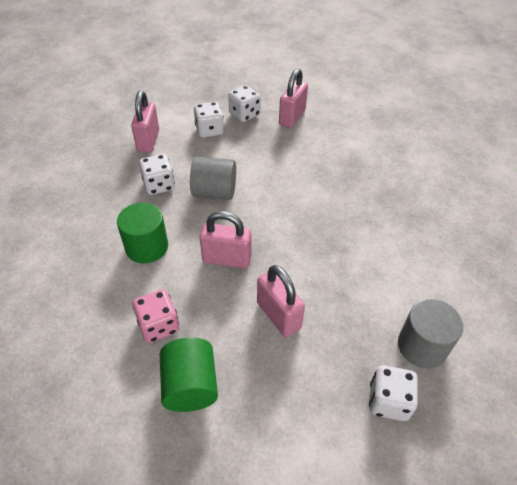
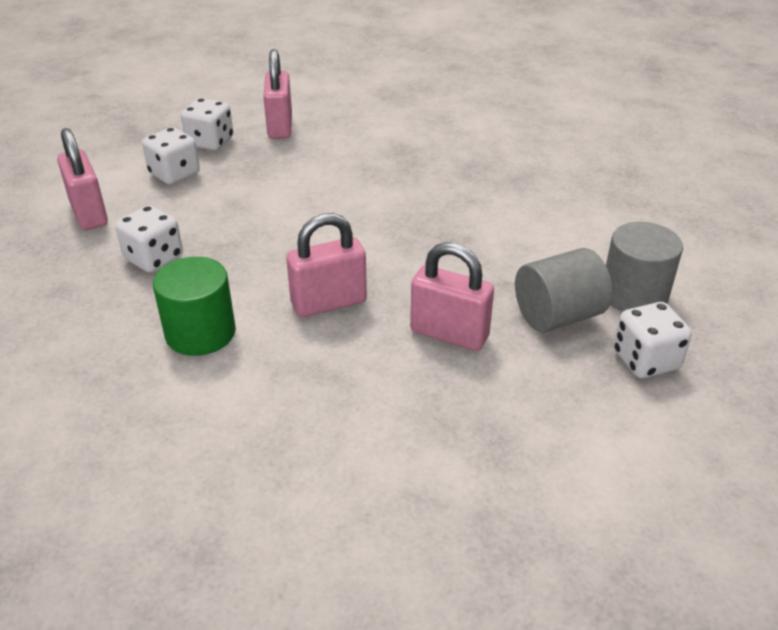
camera: 30 degrees left, 10 degrees down
pink dice [132,289,179,343] -> none
green cylinder [160,337,218,412] -> none
grey cylinder [190,157,236,200] -> grey cylinder moved to [515,248,613,332]

